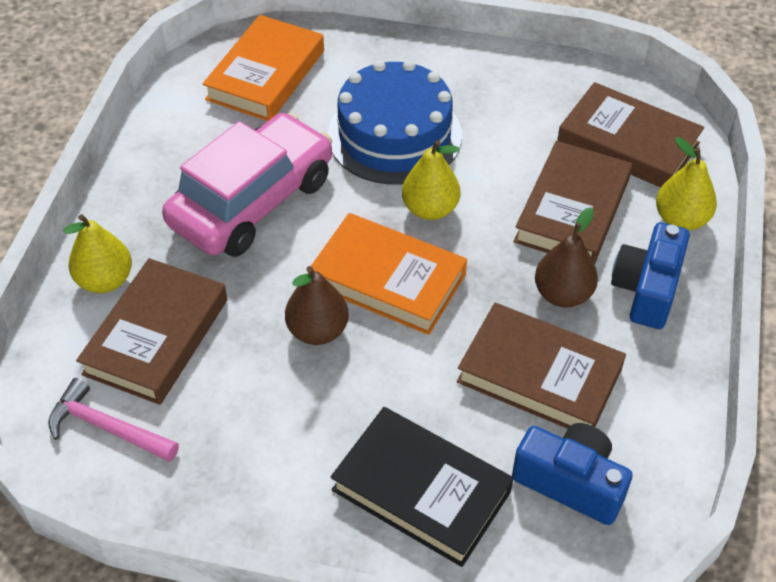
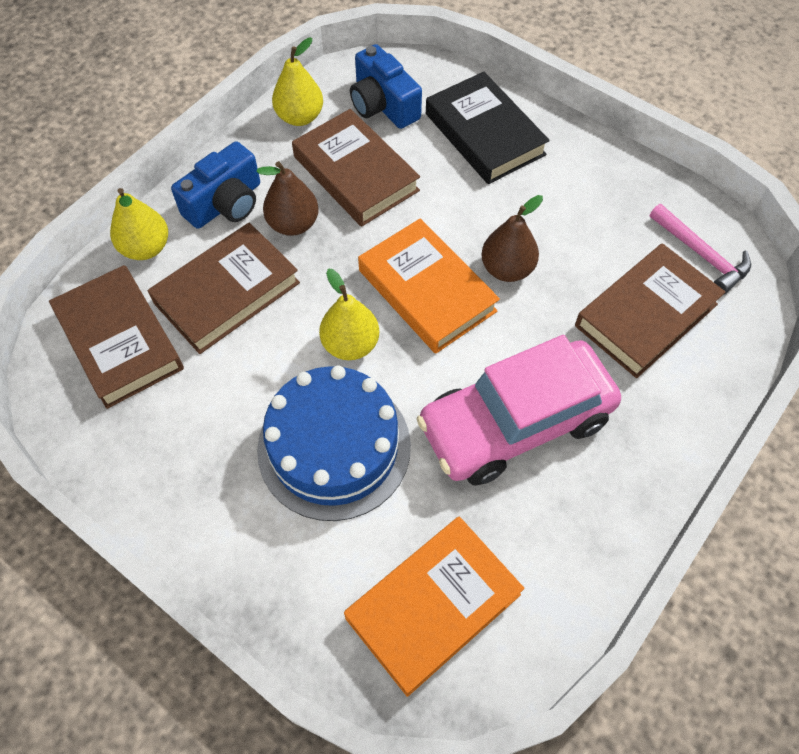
camera: 155 degrees left, 10 degrees up
yellow pear [63,214,132,293] -> yellow pear moved to [272,38,323,126]

